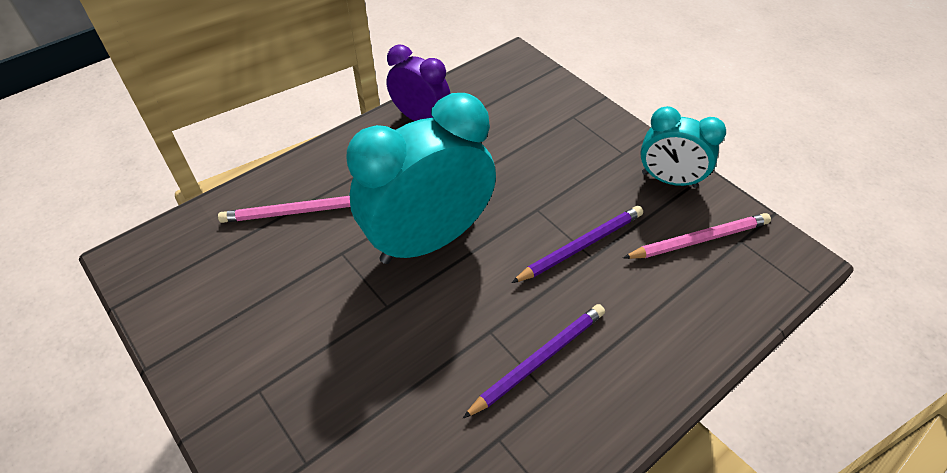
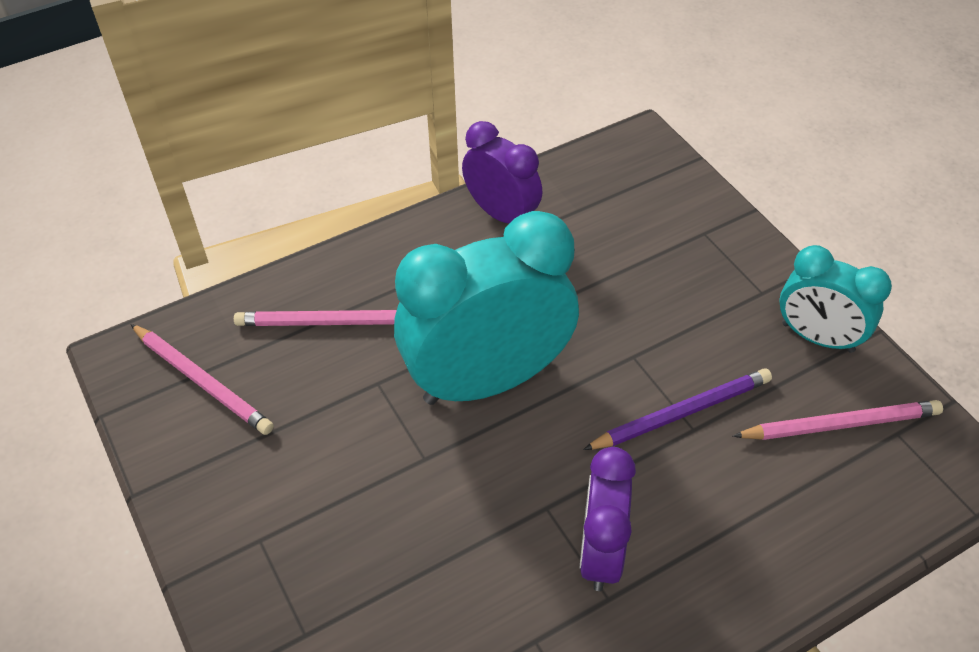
camera: 10 degrees right, 0 degrees up
purple pencil [463,304,605,418] -> purple clock [580,447,636,591]
none -> pink pencil [130,324,274,435]

